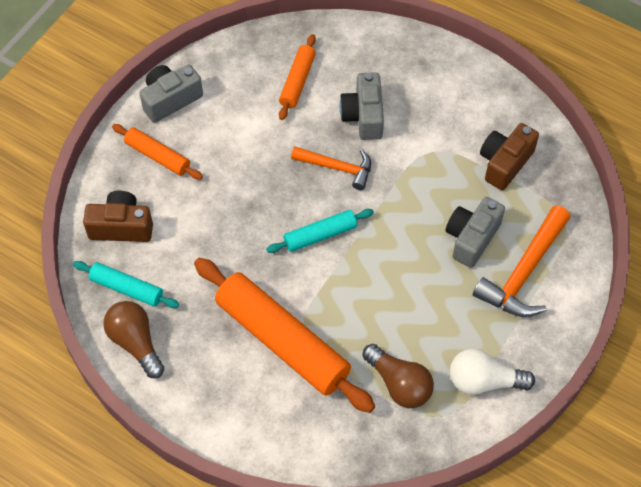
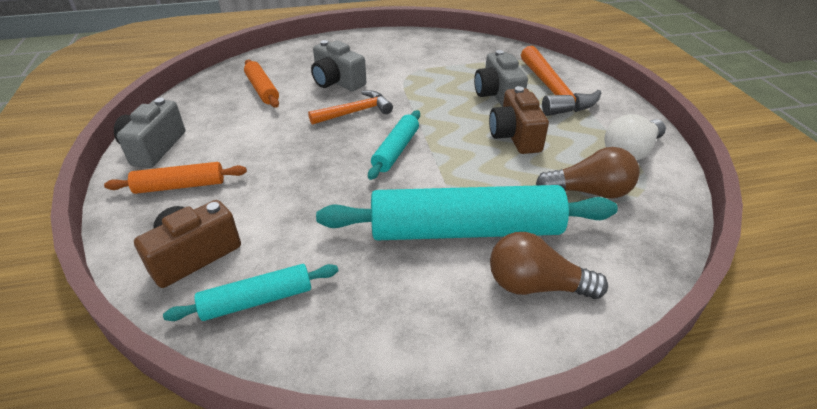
camera: 45 degrees left, 20 degrees down
brown light bulb [103,301,165,379] -> brown light bulb moved to [490,232,608,299]
orange rolling pin [194,258,375,413] -> turquoise rolling pin [316,185,618,240]
brown camera [480,123,539,190] -> brown camera moved to [489,86,549,154]

